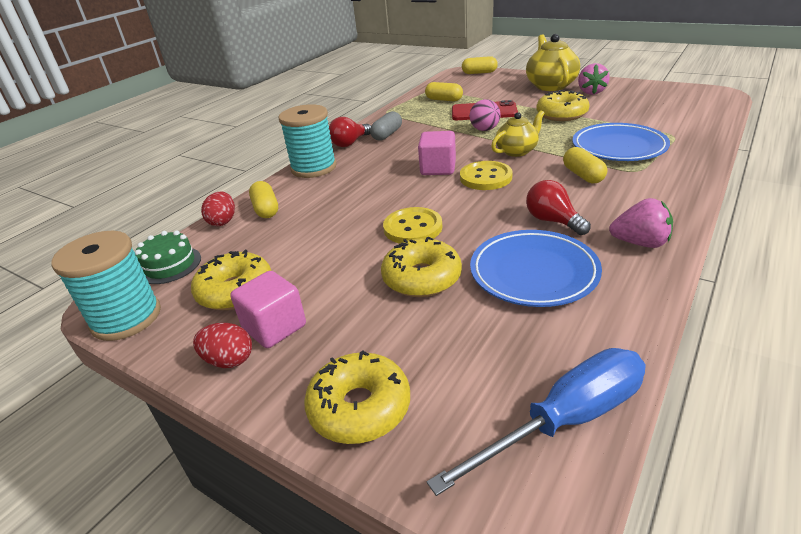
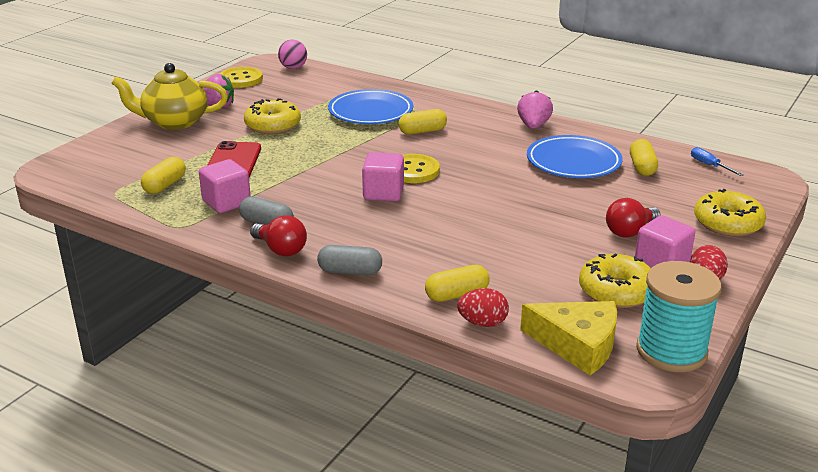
camera: 95 degrees left, 5 degrees down
green cake [135,231,201,284] -> yellow cheese [520,301,617,375]
turquoise spool [278,104,337,178] -> grey capsule [317,245,382,275]
yellow donut [381,237,462,297] -> none
yellow button [383,207,443,243] -> yellow button moved to [220,67,263,88]
blue screwdriver [427,348,646,496] -> blue screwdriver [691,147,743,176], size x0.46
yellow capsule [462,56,498,74] -> yellow capsule moved to [630,139,658,176]
pink ball [470,99,501,131] -> pink ball moved to [278,40,307,69]
yellow teapot [491,110,545,157] -> none
red light bulb [526,180,591,235] -> red light bulb moved to [606,198,661,238]
none -> pink cube [199,159,251,213]

